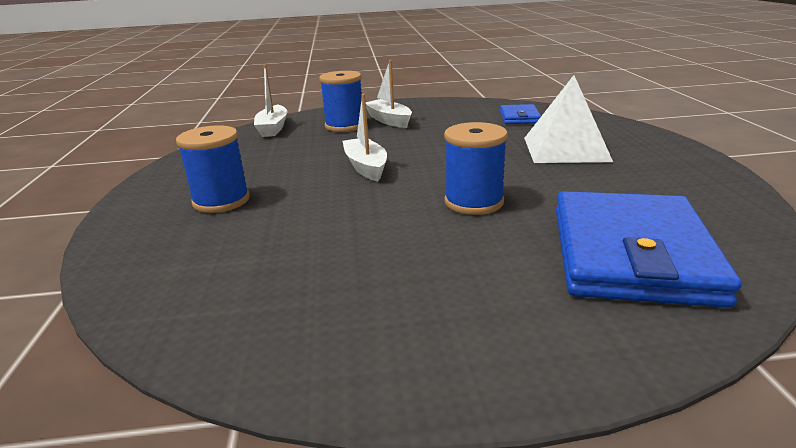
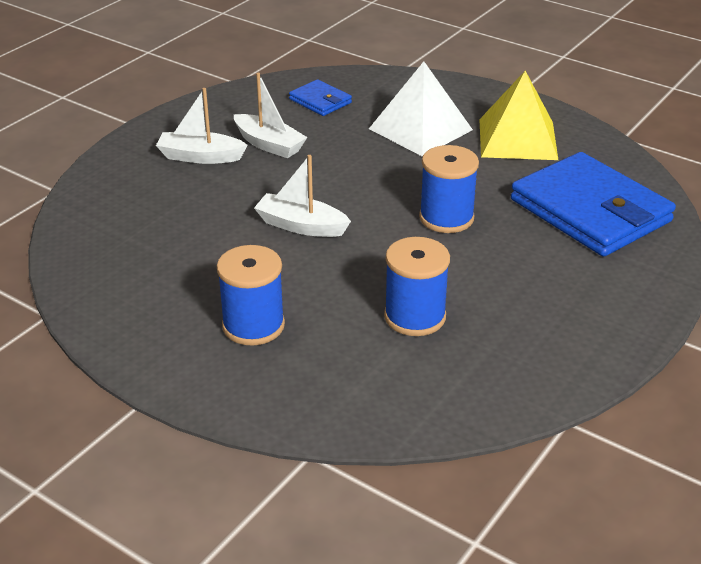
camera: 50 degrees left, 10 degrees up
white boat [254,65,287,137] -> white boat moved to [234,73,308,158]
blue spool [319,71,362,132] -> blue spool moved to [384,237,450,336]
none -> yellow pyramid [479,71,558,160]

